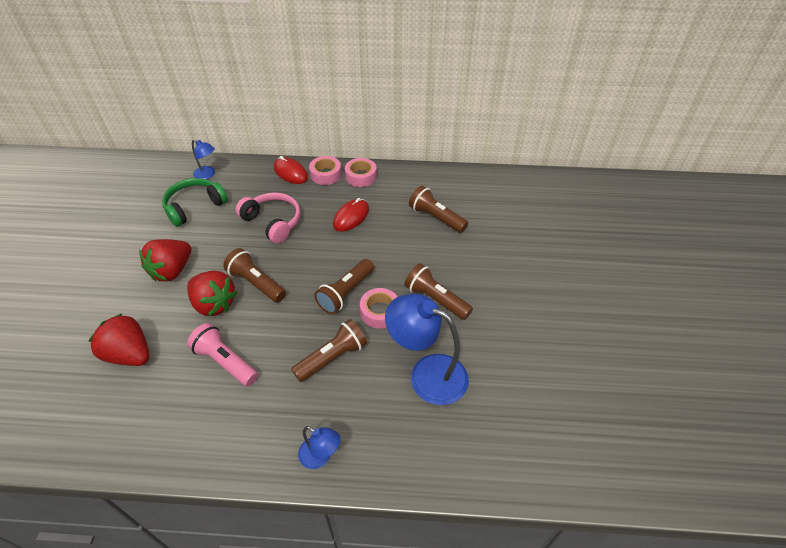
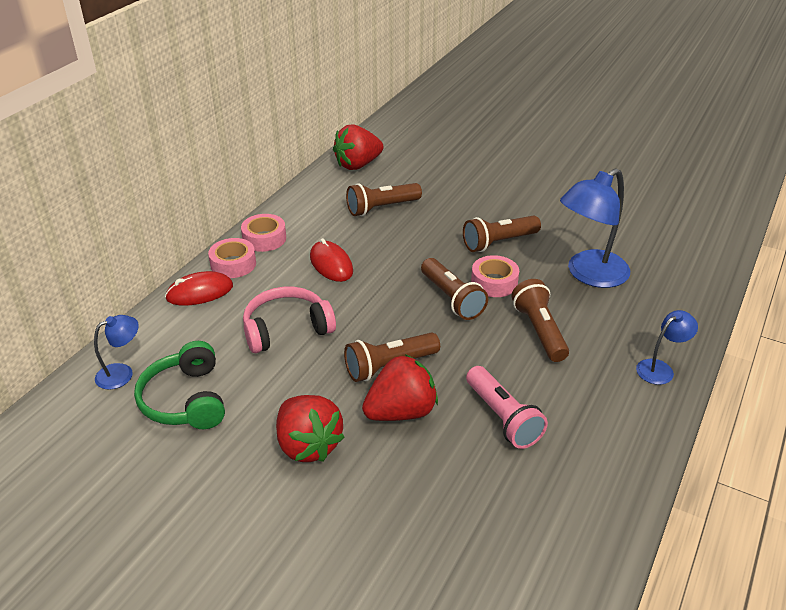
camera: 65 degrees left, 10 degrees down
red strawberry [88,313,149,366] -> red strawberry moved to [333,124,383,170]
pink flashlight [187,323,258,387] -> pink flashlight turned 90 degrees counterclockwise [466,366,548,449]

